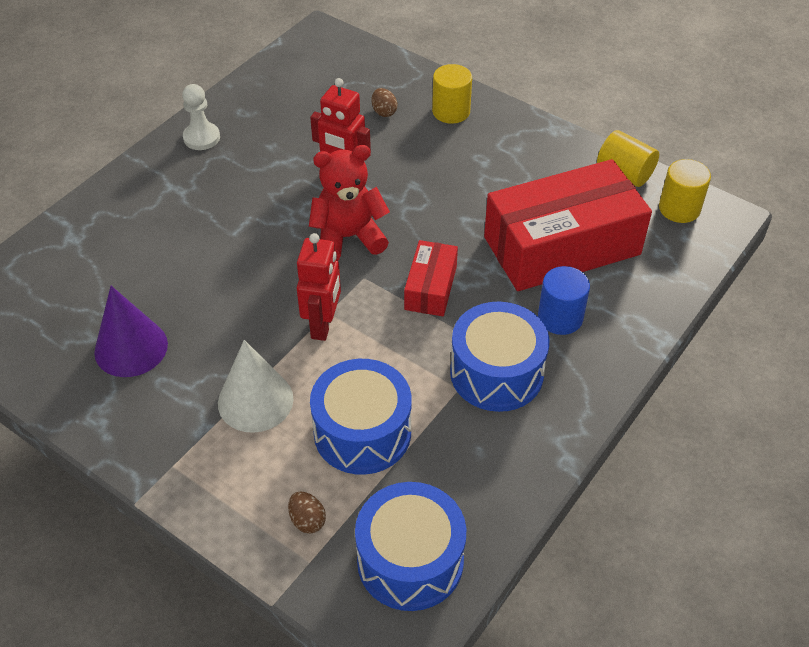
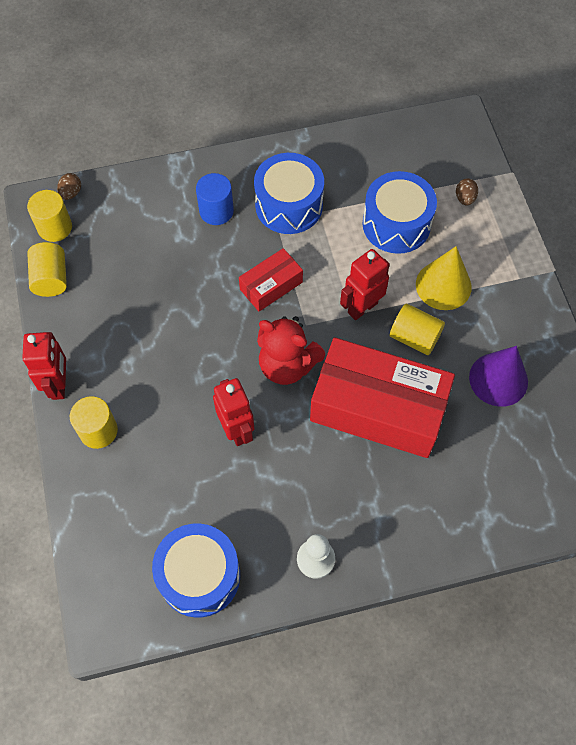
camera: 140 degrees left, 15 degrees up
white cone [218,340,293,433] -> yellow cone [416,246,472,310]
blue drum [355,482,466,611] -> blue drum moved to [152,523,240,618]
brown egg [372,88,397,117] -> brown egg moved to [57,173,81,200]
red box [484,159,652,291] -> red box moved to [310,337,455,458]
none -> red robot [22,332,66,400]
none -> yellow cylinder [390,304,445,355]

